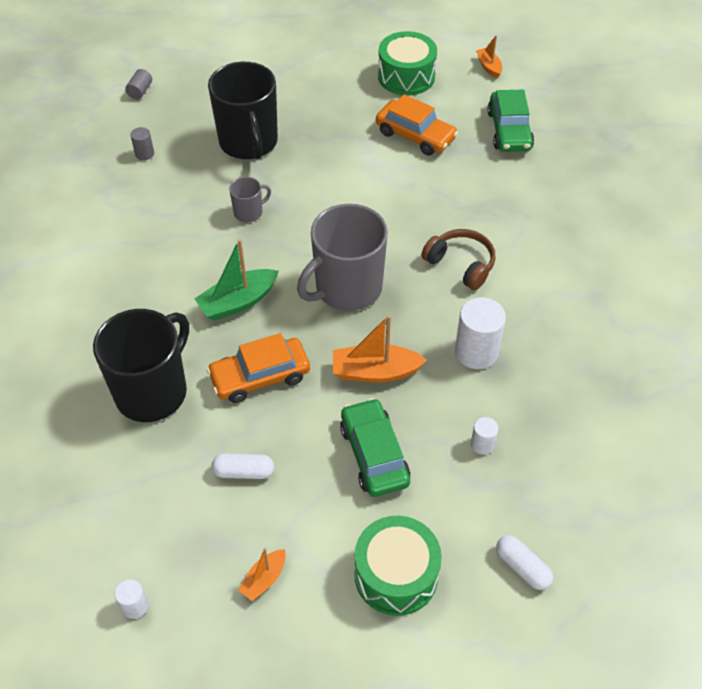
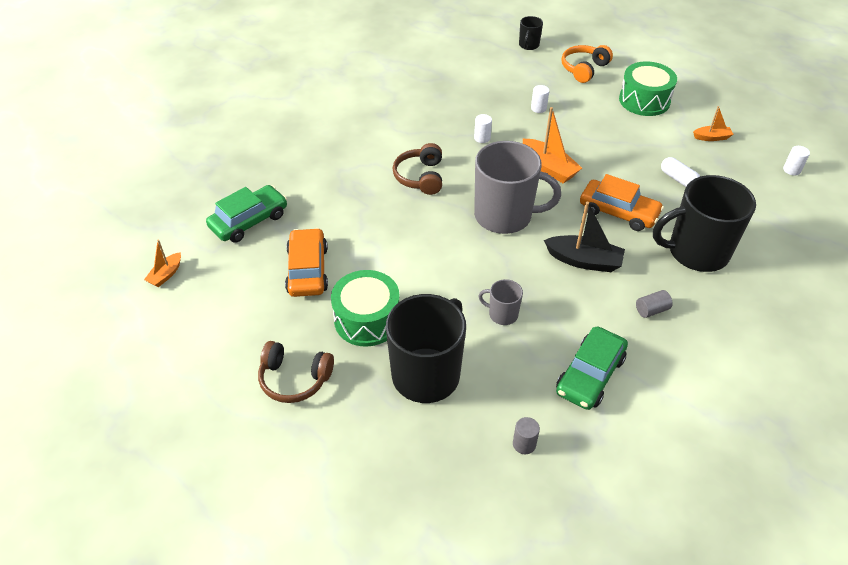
camera: 130 degrees left, 5 degrees down
grey cylinder [125,69,152,99] -> grey cylinder moved to [636,290,672,318]
green boat [194,239,279,321] -> black boat [544,201,625,272]
green car [340,398,411,497] -> green car moved to [556,326,628,410]
green drum [378,31,437,95] -> green drum moved to [331,270,400,347]
white cylinder [455,297,506,369] -> white cylinder [474,114,492,143], size x0.51
white capsule [496,535,553,590] -> orange headphones [562,45,613,83]
none -> brown headphones [258,341,334,403]
none -> black mug [519,16,543,50]

